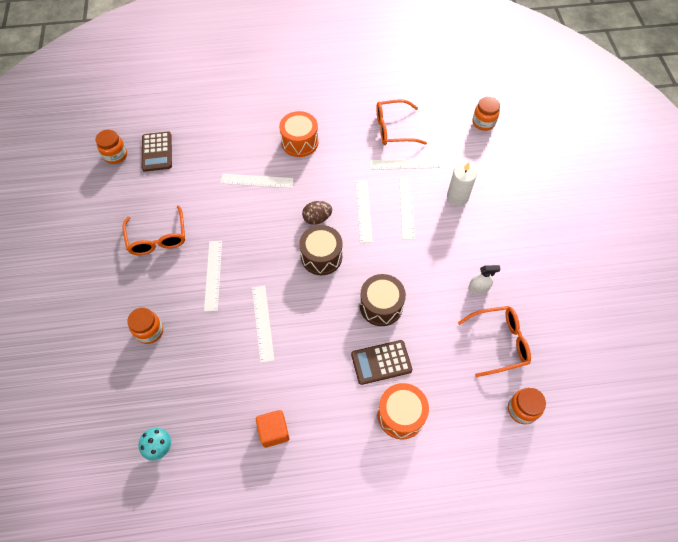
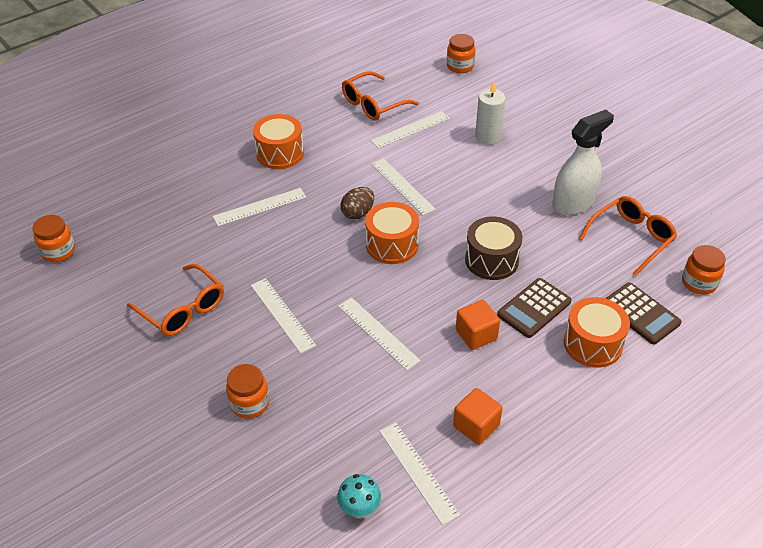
camera: 30 degrees left, 15 degrees down
brown calculator [142,131,172,172] -> brown calculator moved to [605,283,682,344]
brown drum [299,225,343,275] -> orange drum [365,202,419,264]
white ruler [399,178,415,240] -> white ruler moved to [379,423,460,525]
white spray bottle [468,265,501,294] -> white spray bottle [552,109,614,215], size x1.98
none -> orange cube [456,300,500,350]

